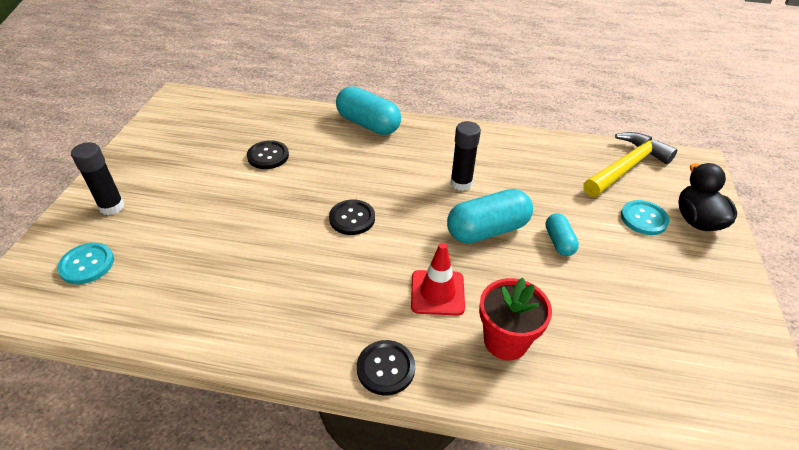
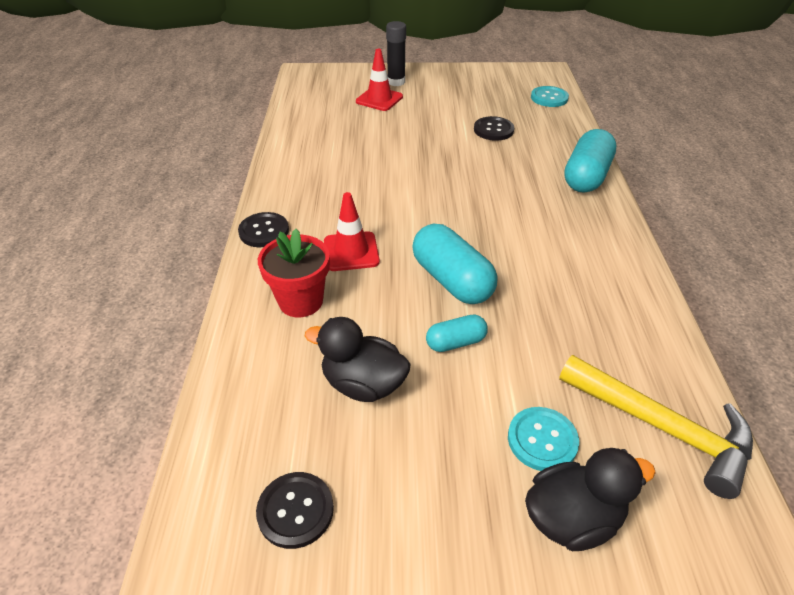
camera: 80 degrees right, 0 degrees up
turquoise button [57,243,114,284] -> turquoise button moved to [531,86,569,107]
black button [329,200,375,235] -> black button moved to [256,472,334,549]
black glue stick [450,121,481,191] -> none
none -> black duck [305,317,410,402]
none -> red traffic cone [356,49,403,111]

